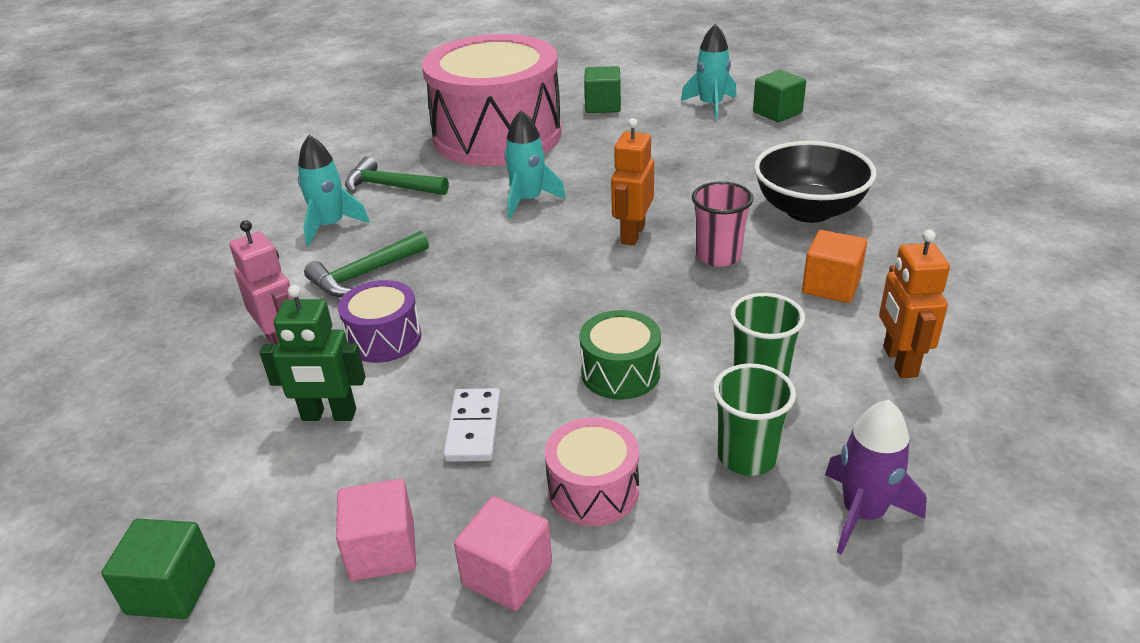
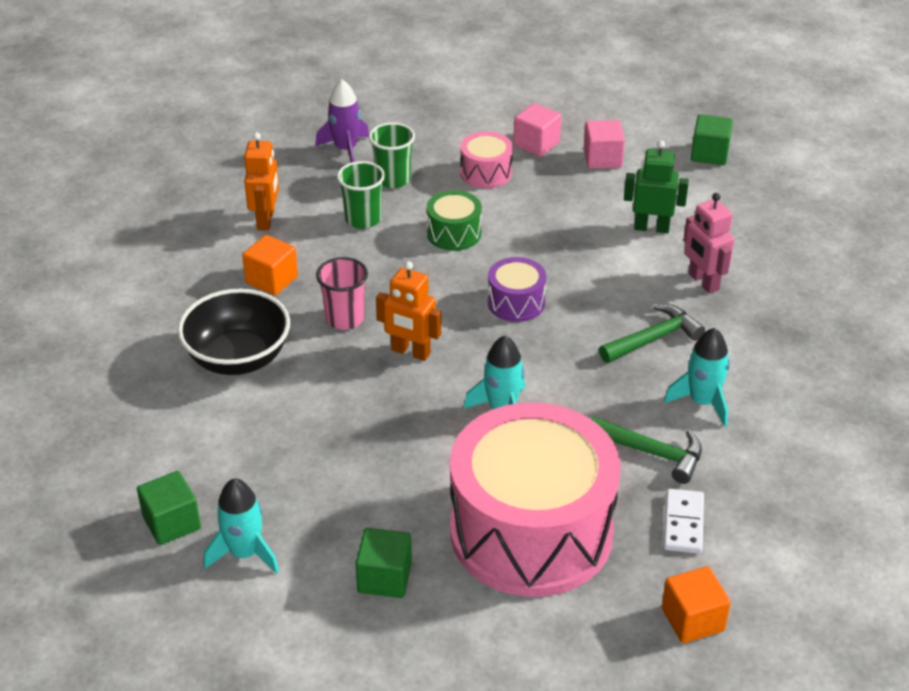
camera: 175 degrees left, 5 degrees up
purple drum [338,280,421,363] -> purple drum moved to [488,257,546,322]
white domino [443,388,501,462] -> white domino moved to [663,488,704,554]
orange robot [611,118,654,245] -> orange robot turned 90 degrees clockwise [376,261,441,361]
none -> orange cube [662,566,731,643]

